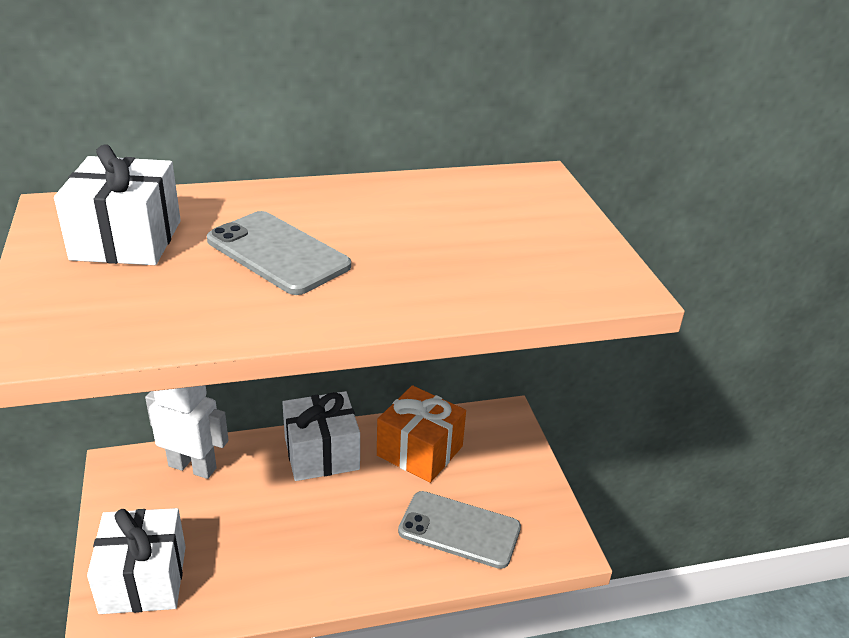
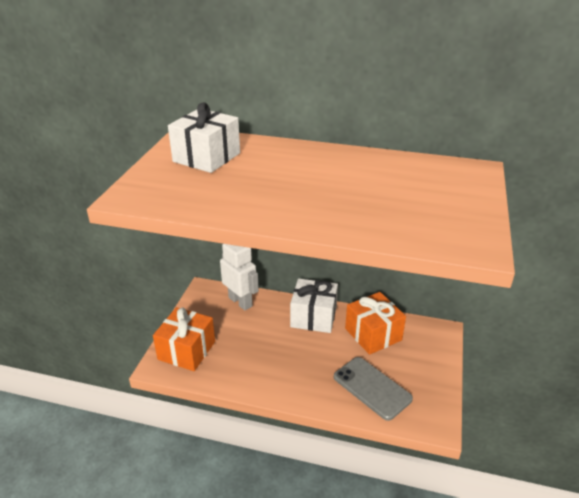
camera: 30 degrees right, 0 degrees up
white gift [87,508,186,614] -> orange gift [153,307,215,371]
grey phone [207,211,351,295] -> none

